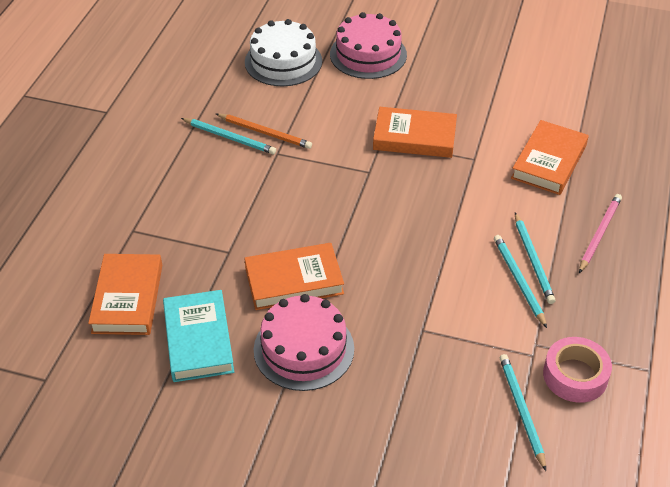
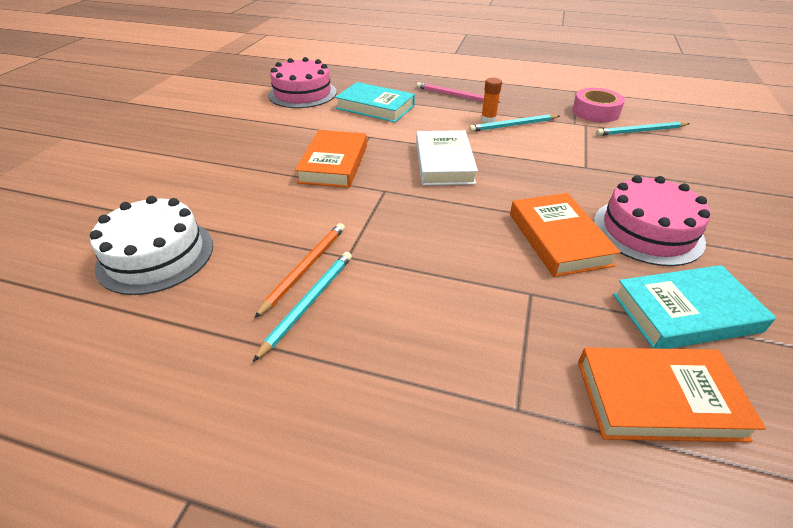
camera: 90 degrees left, 5 degrees down
pink cake [330,12,407,79] -> pink cake moved to [268,57,337,108]
orange book [511,120,589,195] -> turquoise book [335,82,415,122]
turquoise pencil [515,213,556,304] -> orange glue stick [481,78,502,123]
none -> white book [416,130,478,185]

